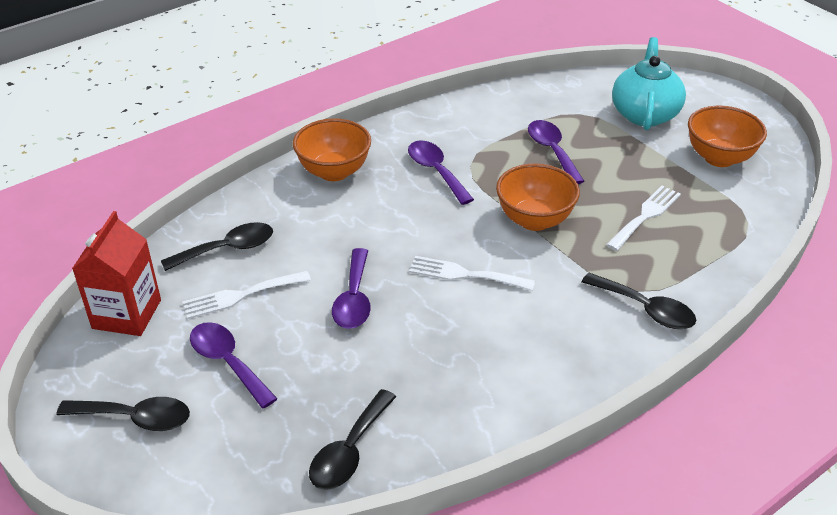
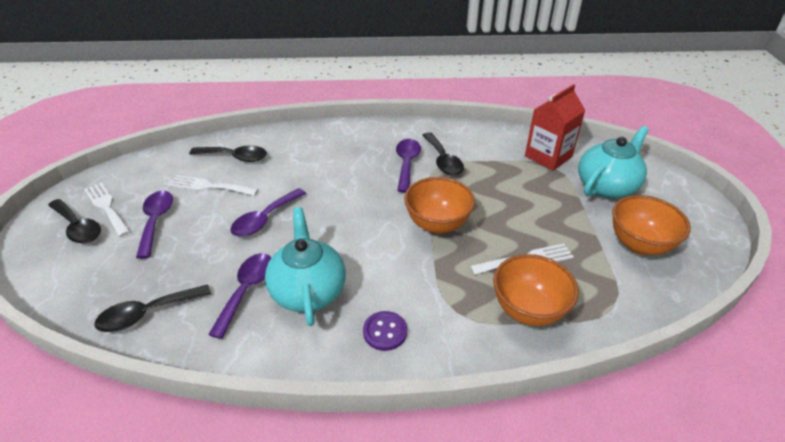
camera: 35 degrees right, 0 degrees up
red carton [72,211,161,336] -> red carton moved to [525,84,586,171]
orange bowl [293,118,371,181] -> orange bowl moved to [493,254,579,326]
white fork [409,256,535,291] -> white fork moved to [84,182,130,237]
purple spoon [528,120,584,184] -> purple spoon moved to [208,253,271,339]
black spoon [582,273,696,329] -> black spoon moved to [423,132,464,176]
none -> turquoise teapot [265,207,346,326]
none -> purple button [363,311,407,351]

